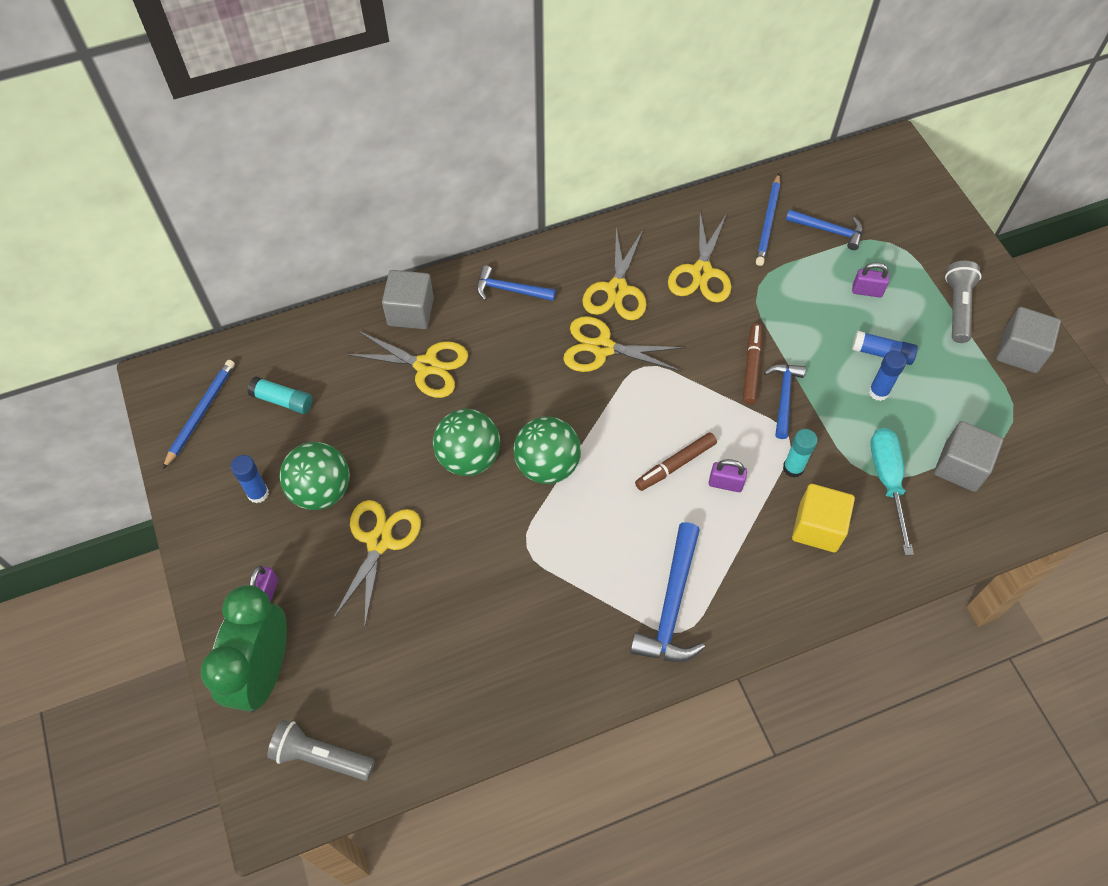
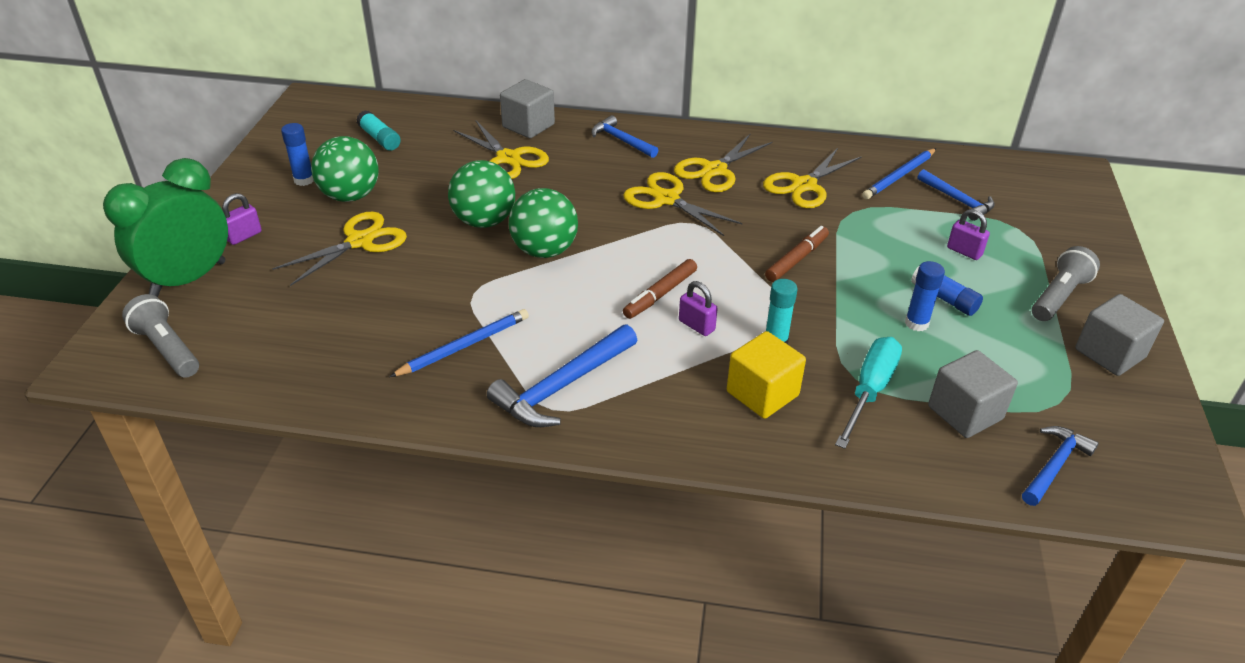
camera: 30 degrees right, 20 degrees down
blue pencil [163,360,235,469] -> blue pencil moved to [389,309,529,377]
brown marker [635,432,717,491] -> brown marker turned 45 degrees counterclockwise [623,259,697,319]
blue hammer [764,364,806,439] -> blue hammer moved to [1022,426,1099,506]

